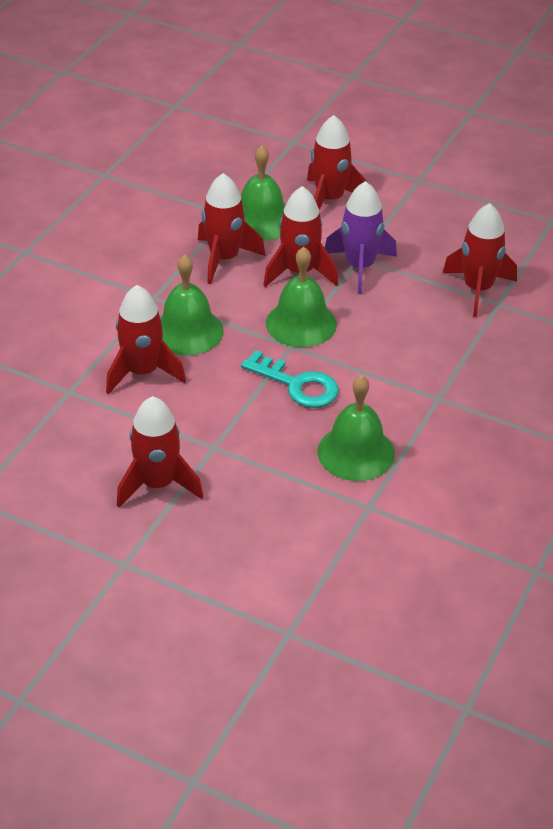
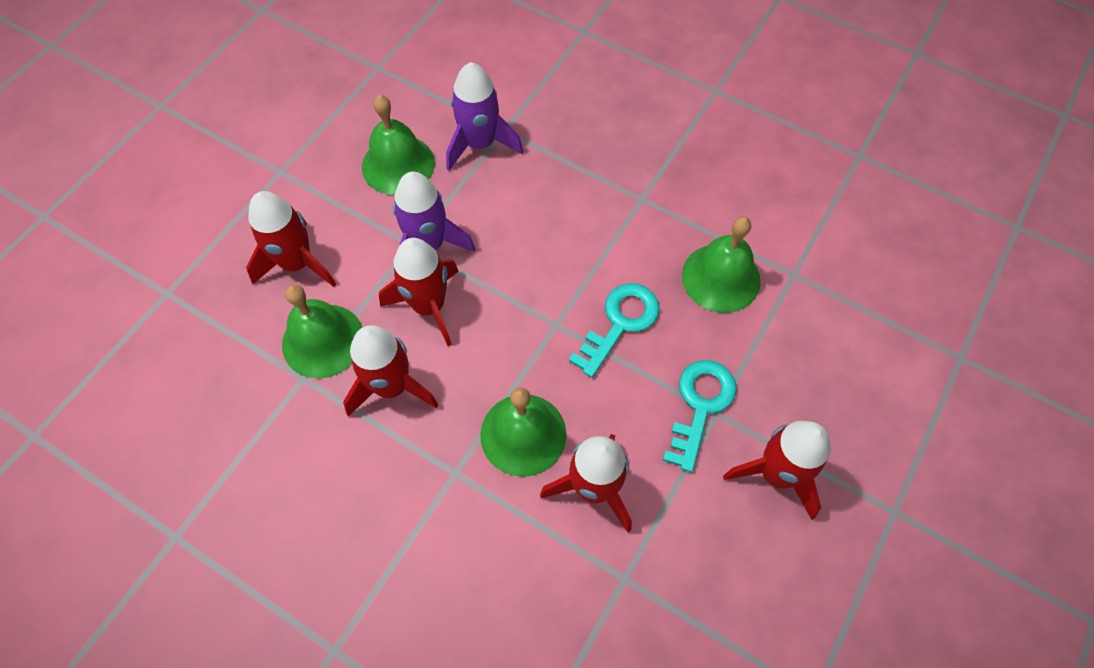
camera: 85 degrees left, 20 degrees up
green bell [266,247,337,347] -> green bell moved to [362,95,435,195]
red rocket [443,203,517,317] -> purple rocket [446,62,523,170]
none -> turquoise key [663,360,737,472]

